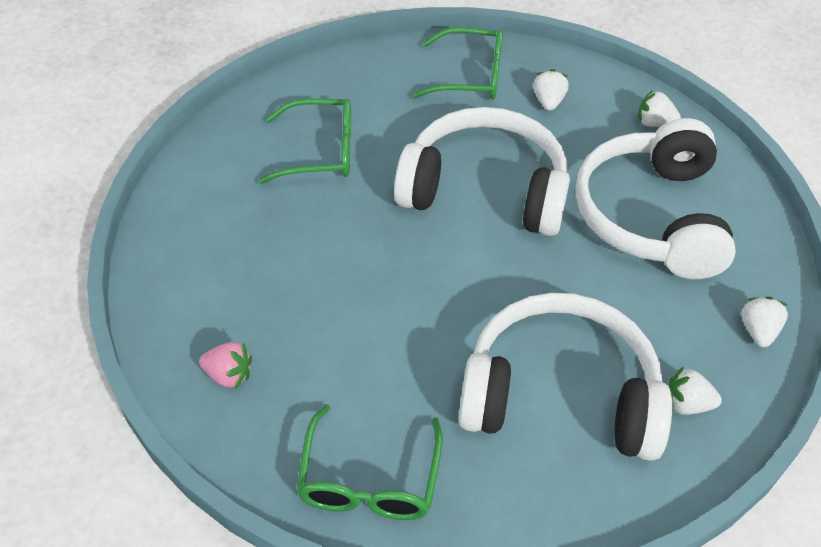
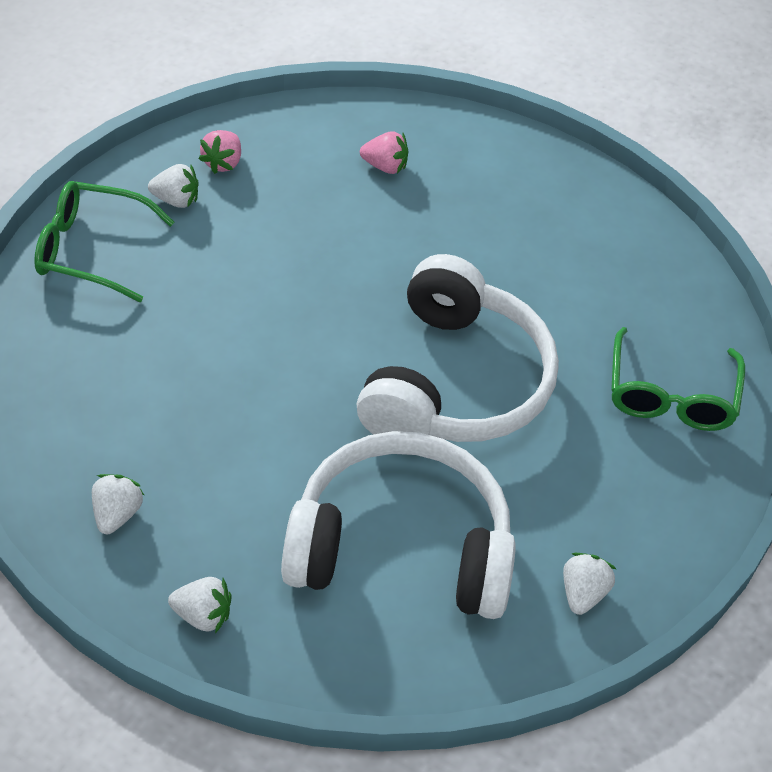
camera: 90 degrees right, 0 degrees up
green glasses [258,99,351,184] -> none
white headphones [459,293,672,461] -> none
white strawberry [533,69,569,111] -> white strawberry moved to [148,164,198,208]
none -> pink strawberry [360,131,408,174]

